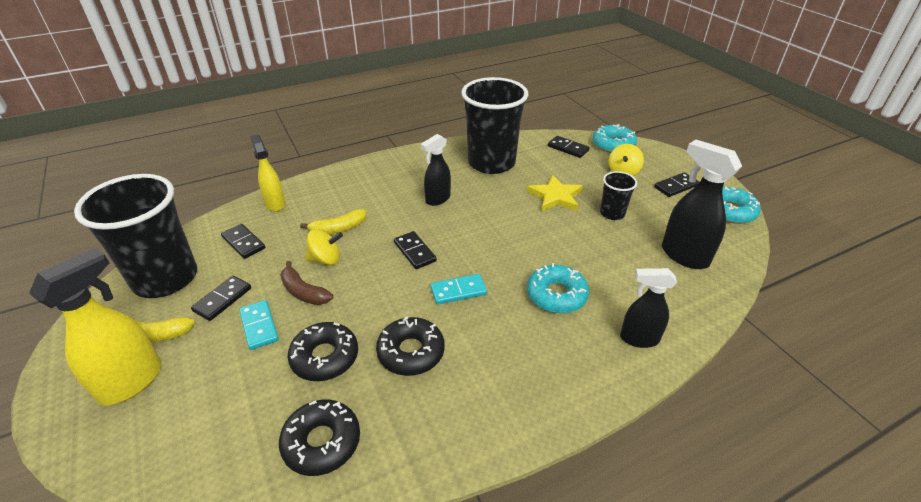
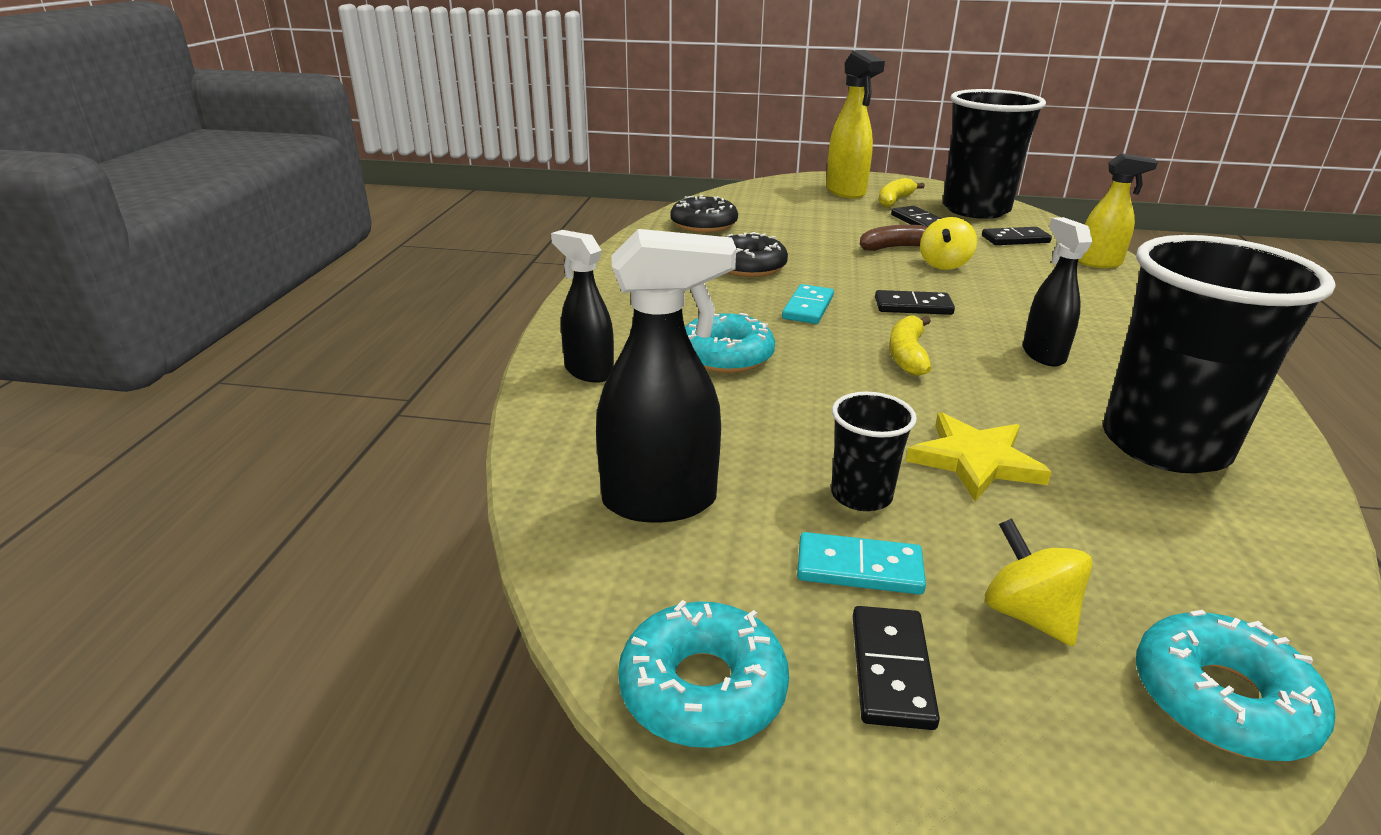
camera: 125 degrees right, 10 degrees down
turquoise domino [239,300,279,350] -> turquoise domino moved to [797,532,926,595]
black donut [288,322,358,381] -> none
yellow banana [300,209,366,234] -> yellow banana moved to [889,316,931,376]
black domino [548,136,590,158] -> none
black spray bottle [620,268,677,348] -> black spray bottle turned 90 degrees counterclockwise [551,230,614,383]

